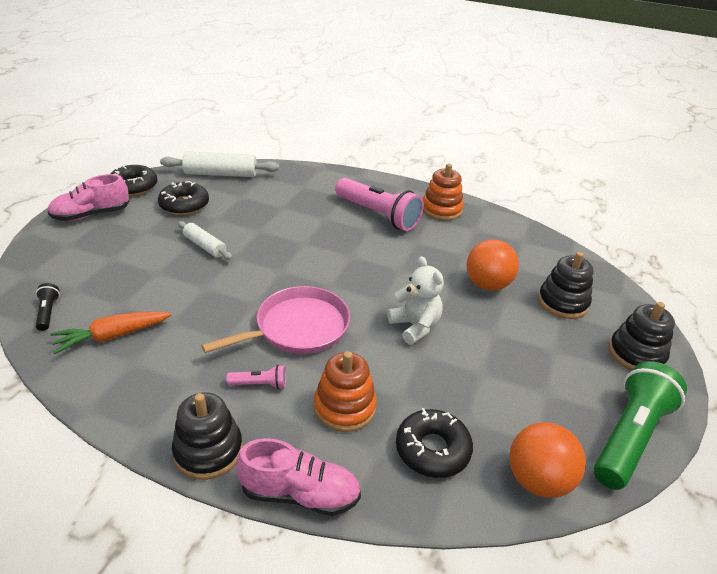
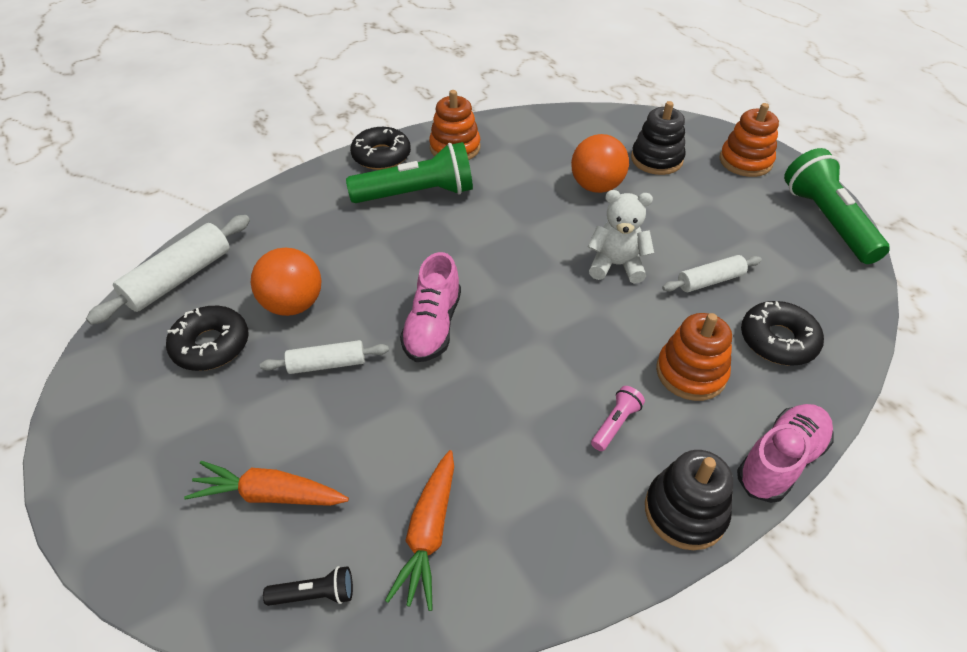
camera: 50 degrees left, 10 degrees up
black flashlight [36,283,60,331] -> black flashlight turned 150 degrees clockwise [263,566,353,606]
pink shoe [48,174,129,221] -> pink shoe moved to [400,252,461,362]
black donut [110,165,158,196] -> black donut moved to [350,127,411,170]
pink pan [201,286,350,354] -> none
pink flashlight [335,178,424,231] -> green flashlight [346,142,473,203]
orange ball [510,422,586,498] -> orange ball moved to [251,248,322,316]
black stacking toy [609,302,675,371] -> orange stacking toy [720,103,779,177]
none -> orange carrot [184,461,349,506]
none -> white rolling pin [662,255,762,292]

